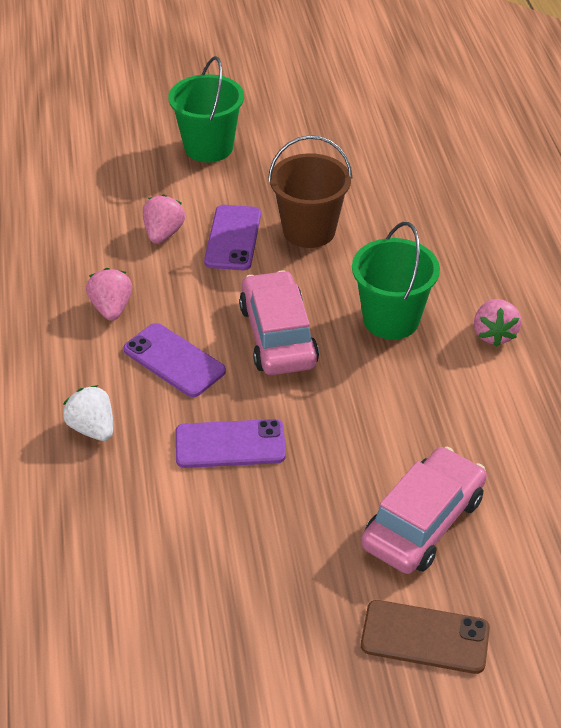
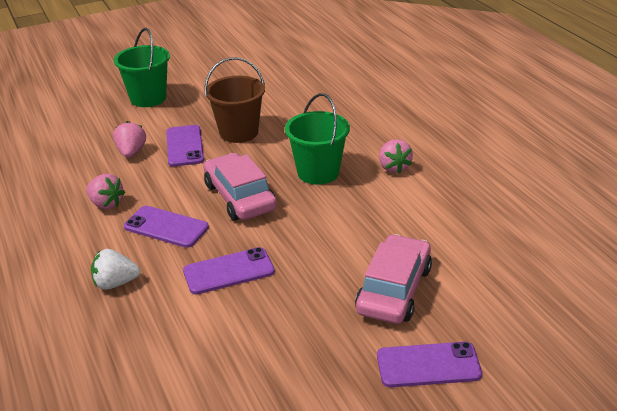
camera: 15 degrees left, 10 degrees down
white strawberry [63,385,113,441] -> white strawberry turned 45 degrees counterclockwise [91,249,140,290]
pink strawberry [86,268,132,321] -> pink strawberry turned 150 degrees clockwise [86,174,125,209]
brown phone [361,600,490,674] -> purple phone [377,342,482,387]

